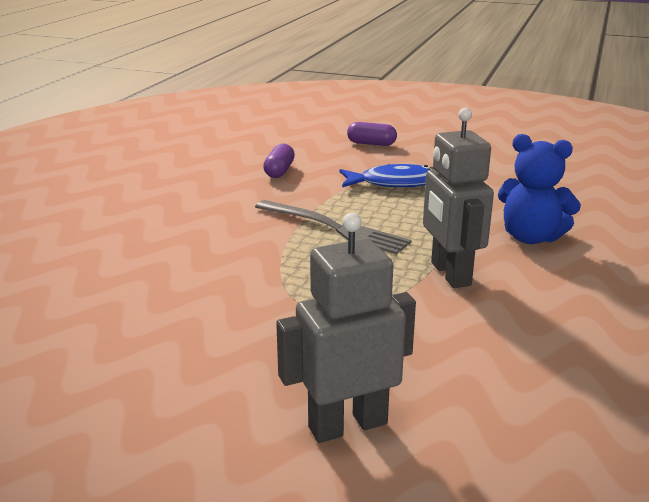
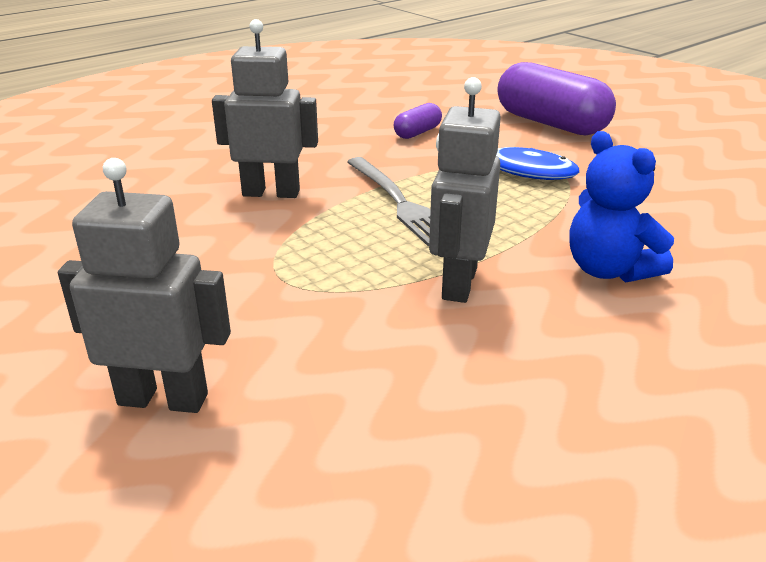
camera: 30 degrees right, 5 degrees up
purple capsule [347,122,397,146] -> purple capsule [497,62,616,135], size x2.13
none -> grey robot [212,19,318,198]

